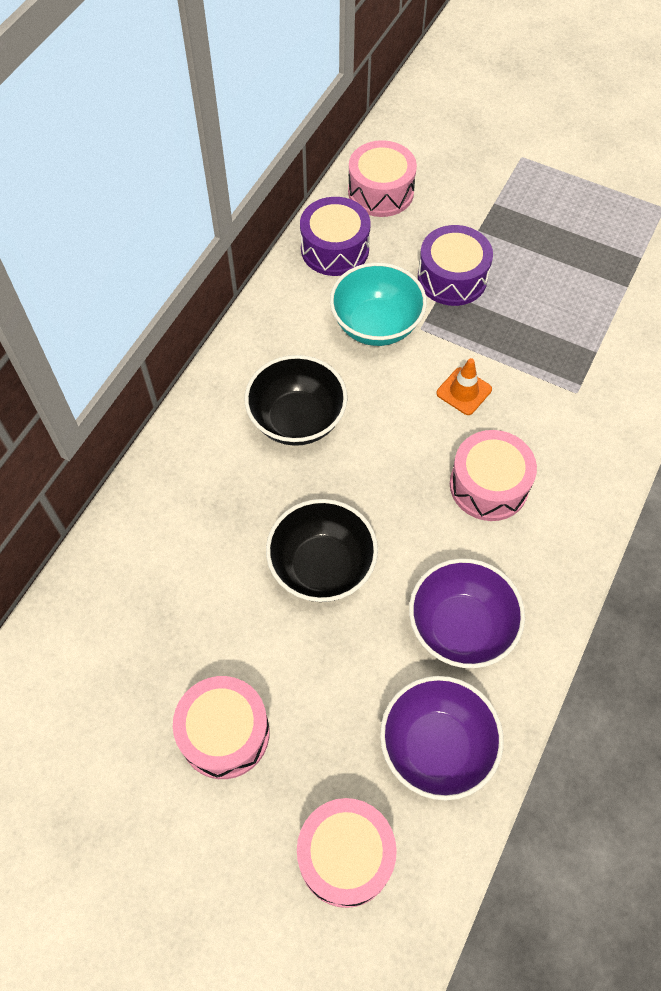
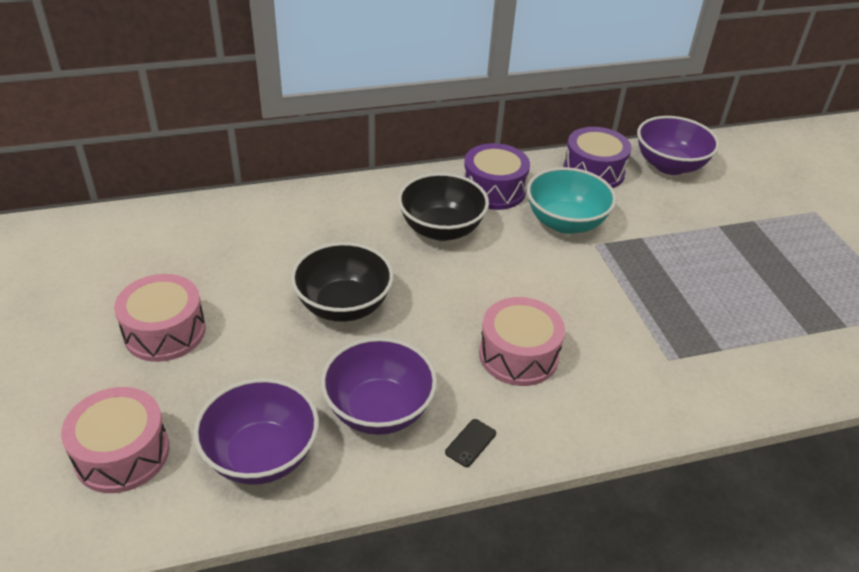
camera: 45 degrees right, 20 degrees down
pink drum [348,140,417,217] -> purple bowl [637,116,719,175]
purple drum [418,225,493,306] -> purple drum moved to [463,143,530,210]
orange traffic cone [436,358,492,415] -> none
none -> black phone [445,419,496,467]

